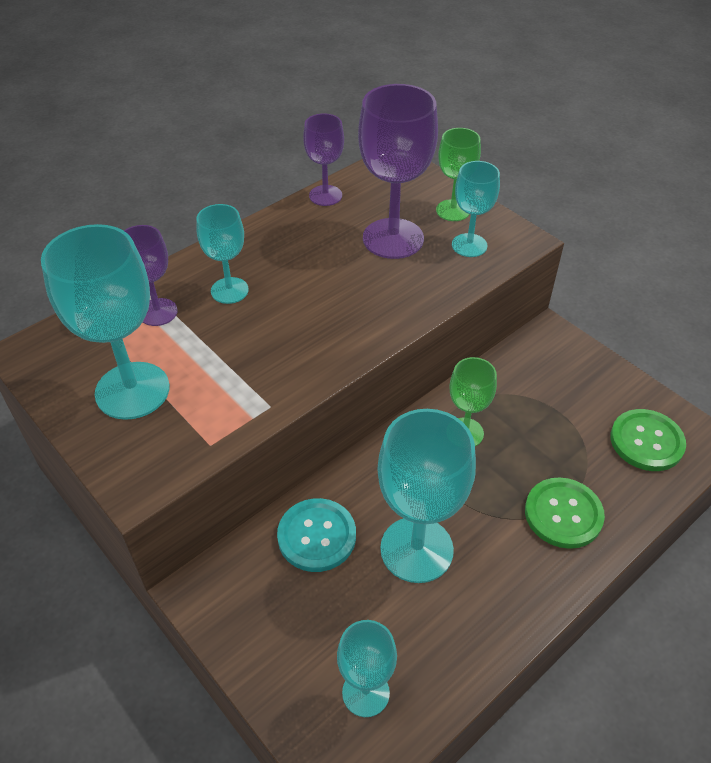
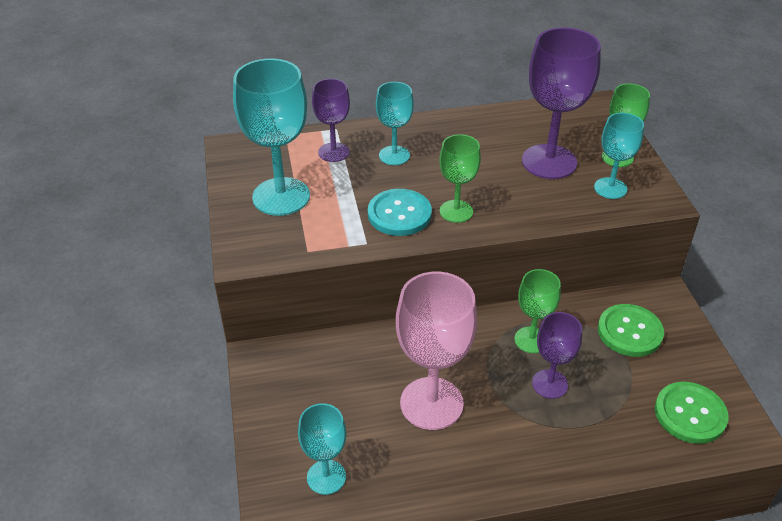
camera: 30 degrees right, 5 degrees down
turquoise button [277,498,356,572] -> turquoise button moved to [368,189,432,236]
purple goblet [303,113,344,206] -> purple goblet moved to [532,312,582,399]
turquoise goblet [377,409,476,583] -> pink goblet [396,272,477,430]
green button [525,477,605,549] -> green button moved to [598,304,664,357]
none -> green goblet [439,134,481,223]

